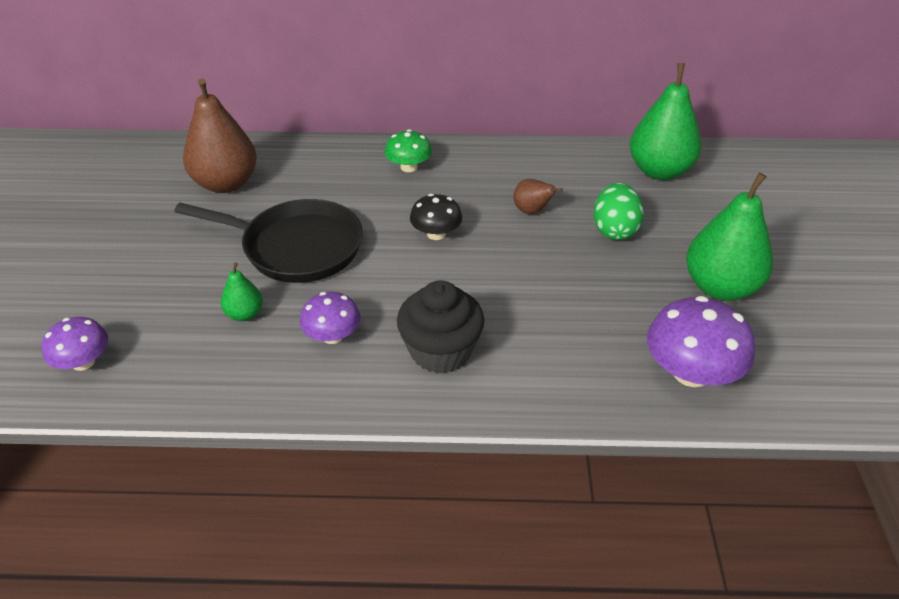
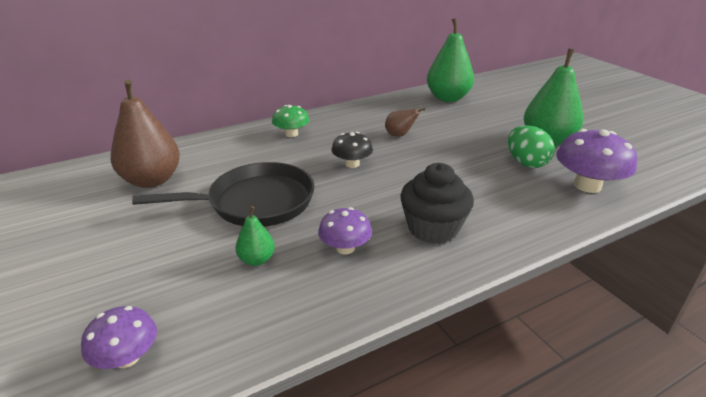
camera: 30 degrees left, 10 degrees down
green egg [594,183,644,240] -> green egg moved to [508,125,555,168]

